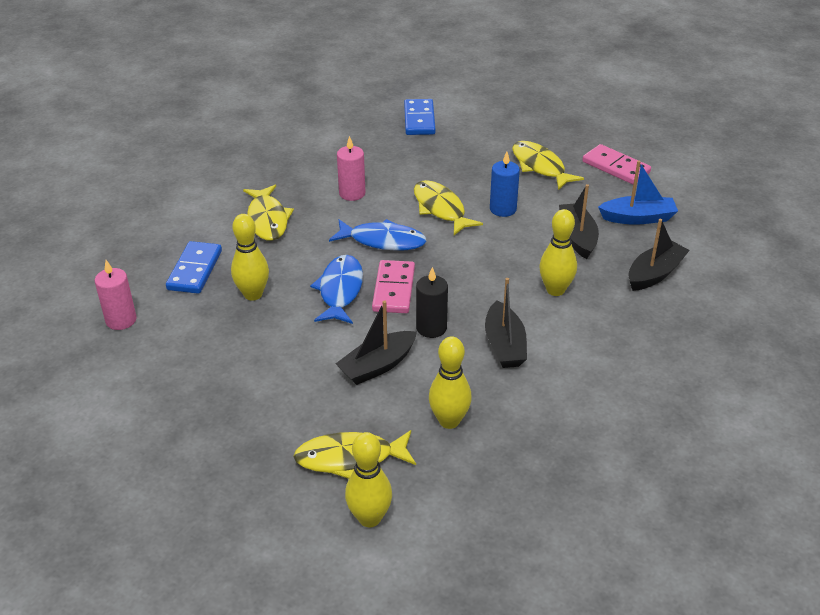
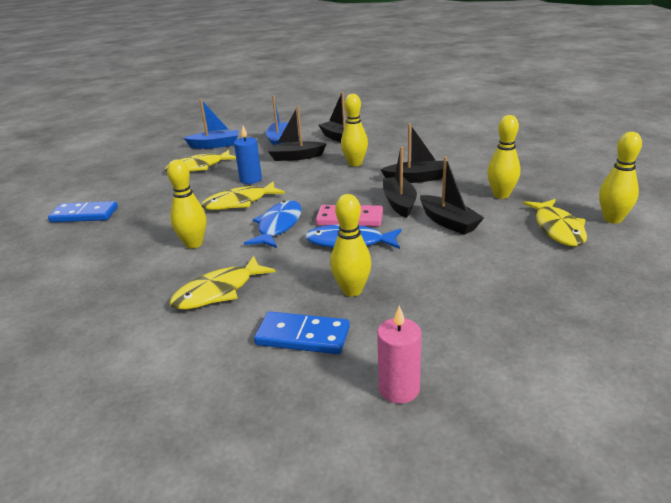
camera: 85 degrees left, 10 degrees down
yellow fish [243,185,294,241] -> yellow fish turned 150 degrees clockwise [169,256,276,310]
pink candle [337,136,365,201] -> yellow bowling pin [167,160,206,248]
black candle [416,267,448,338] -> black boat [383,147,417,218]
pink domino [582,144,651,184] -> blue boat [184,99,239,149]

